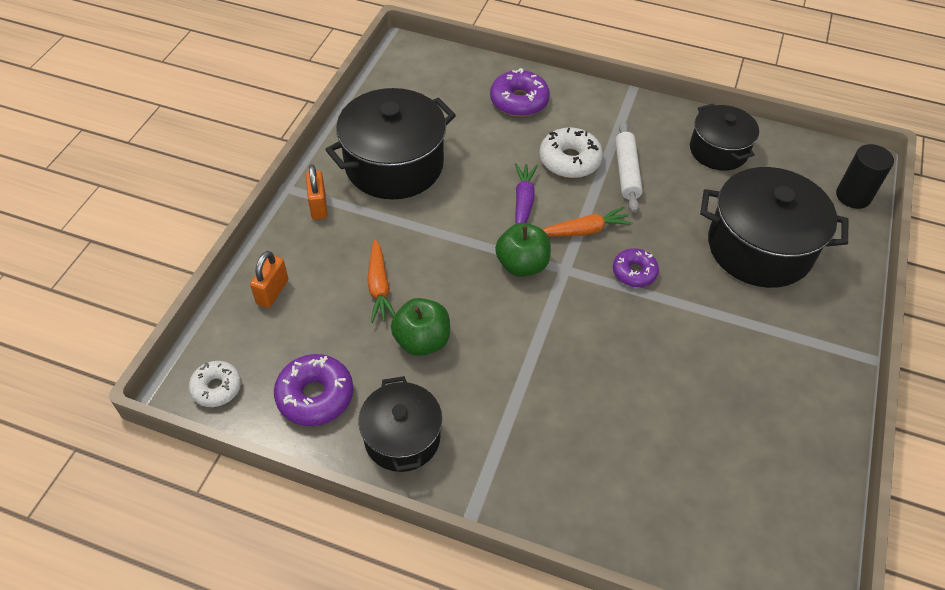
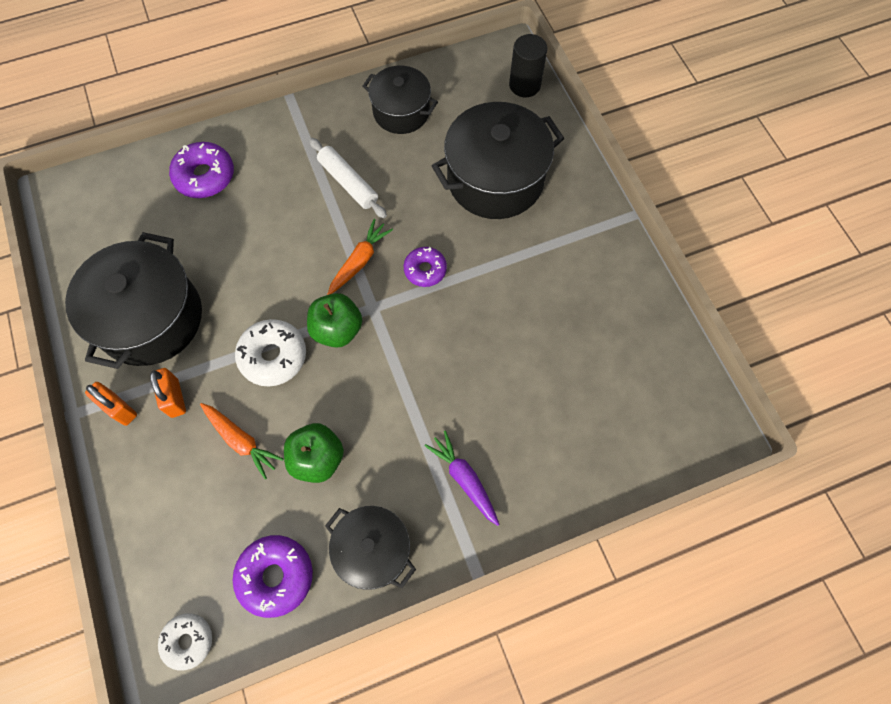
camera: 40 degrees left, 15 degrees up
orange padlock [250,251,288,308] -> orange padlock moved to [150,368,186,418]
purple carrot [515,163,538,224] -> purple carrot moved to [425,430,500,526]
white donut [539,127,603,178] -> white donut moved to [235,319,306,386]

